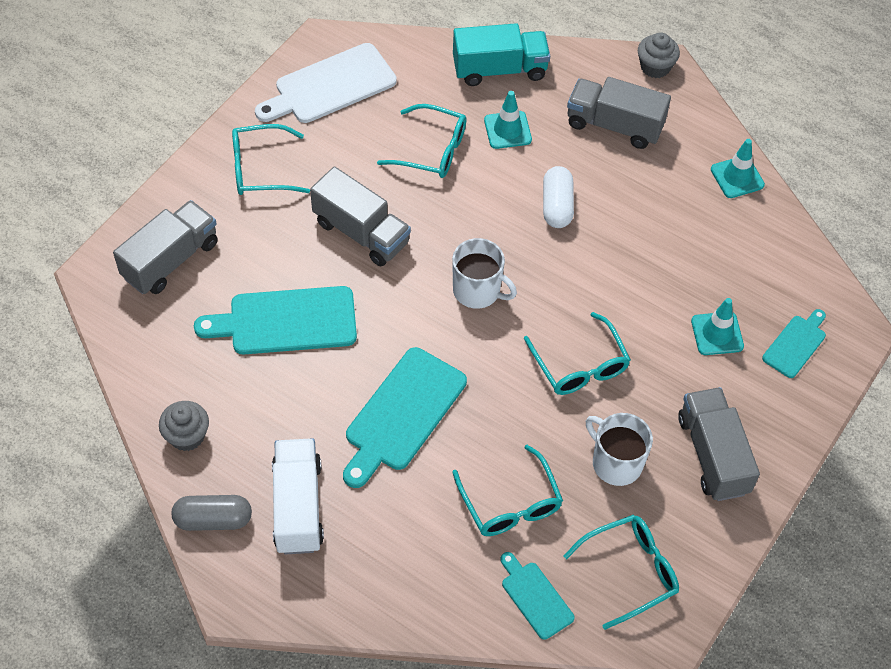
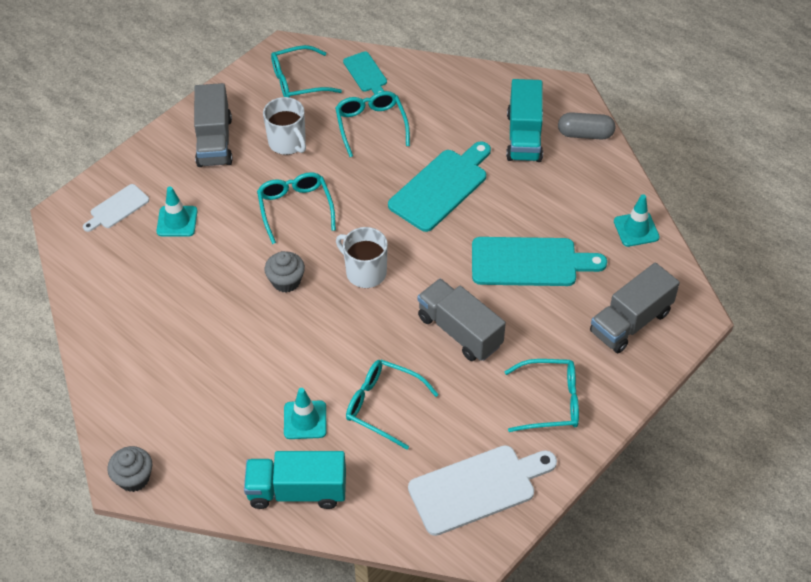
camera: 170 degrees left, 5 degrees down
grey cupcake [159,401,209,451] -> grey cupcake moved to [265,251,305,293]
white truck [272,438,324,555] -> turquoise truck [506,79,543,162]
white capsule [543,166,574,228] -> none
grey truck [567,77,671,149] -> none
turquoise traffic cone [711,139,765,198] -> turquoise traffic cone moved to [614,194,660,247]
turquoise cutting board [762,309,826,378] -> white cutting board [83,184,149,232]

